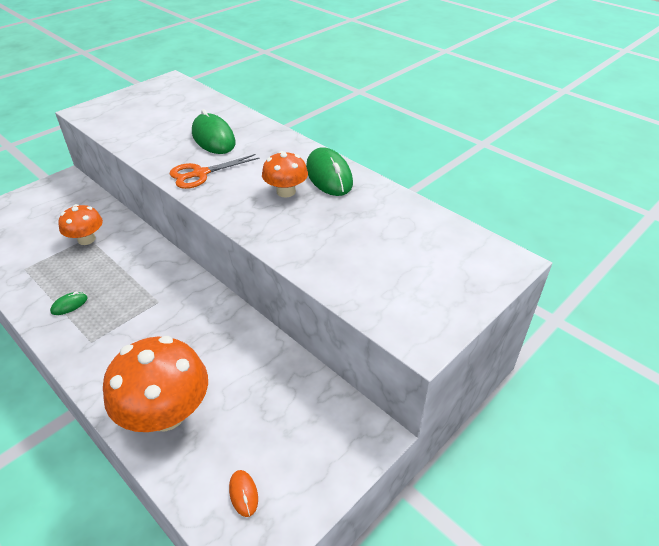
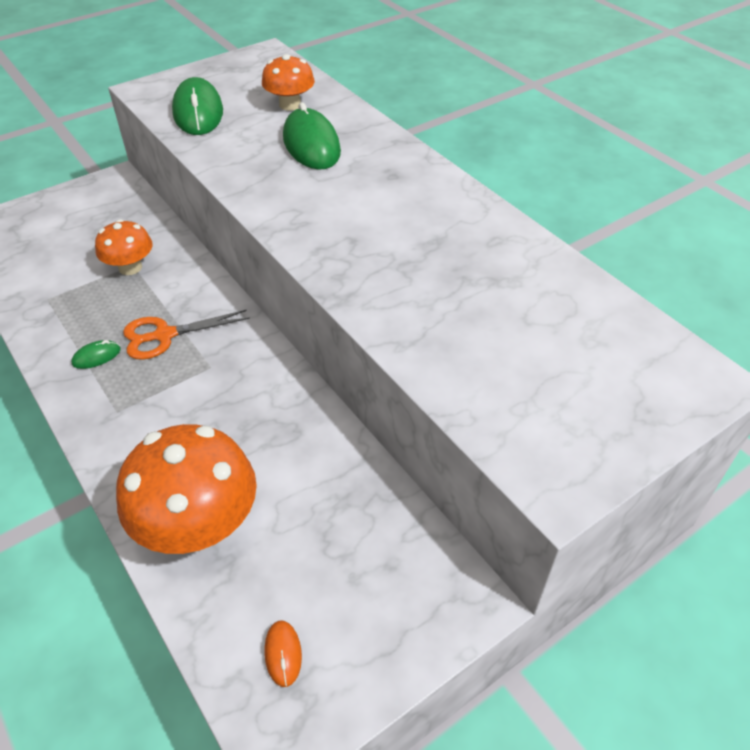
camera: 10 degrees right, 5 degrees up
orange scissors [170,154,260,189] -> orange scissors moved to [123,310,250,360]
orange mushroom [262,151,308,198] -> orange mushroom moved to [262,54,315,111]
green mouse [306,147,353,196] -> green mouse moved to [172,77,223,135]

